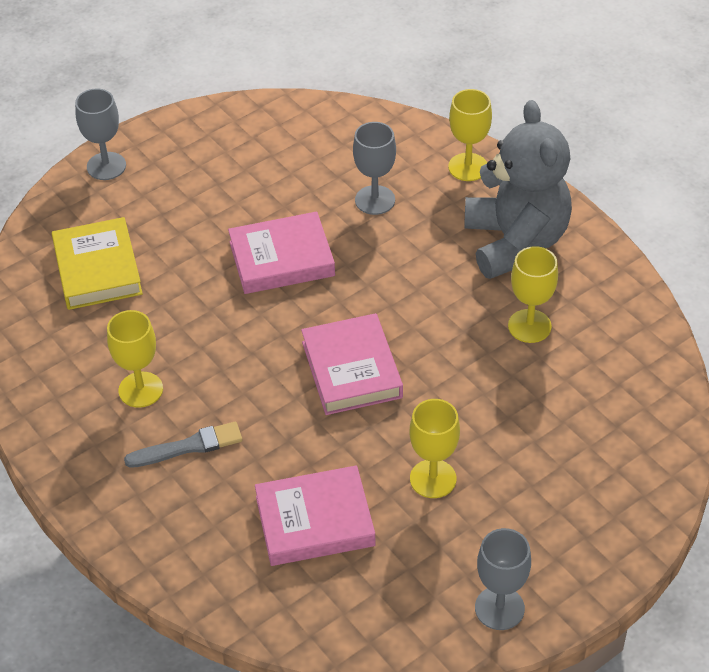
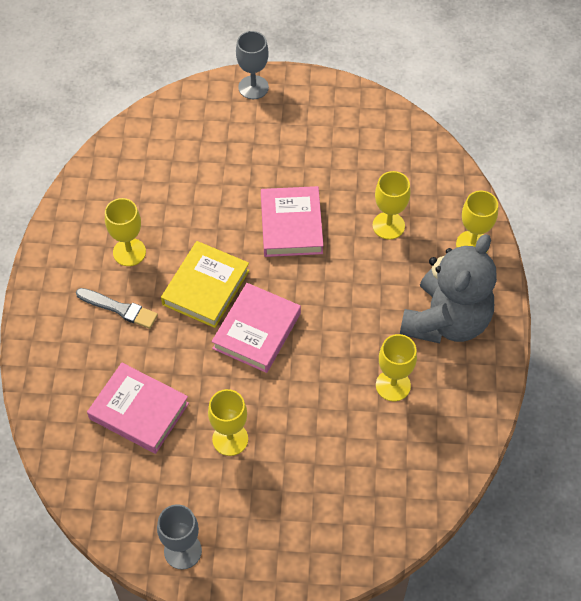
camera: 40 degrees right, 10 degrees up
yellow book [52,217,143,310] -> yellow book moved to [161,241,250,328]
pink book [228,212,335,294] -> pink book turned 60 degrees clockwise [261,186,323,257]
grey goblet [353,122,396,215] -> yellow goblet [372,171,410,240]

